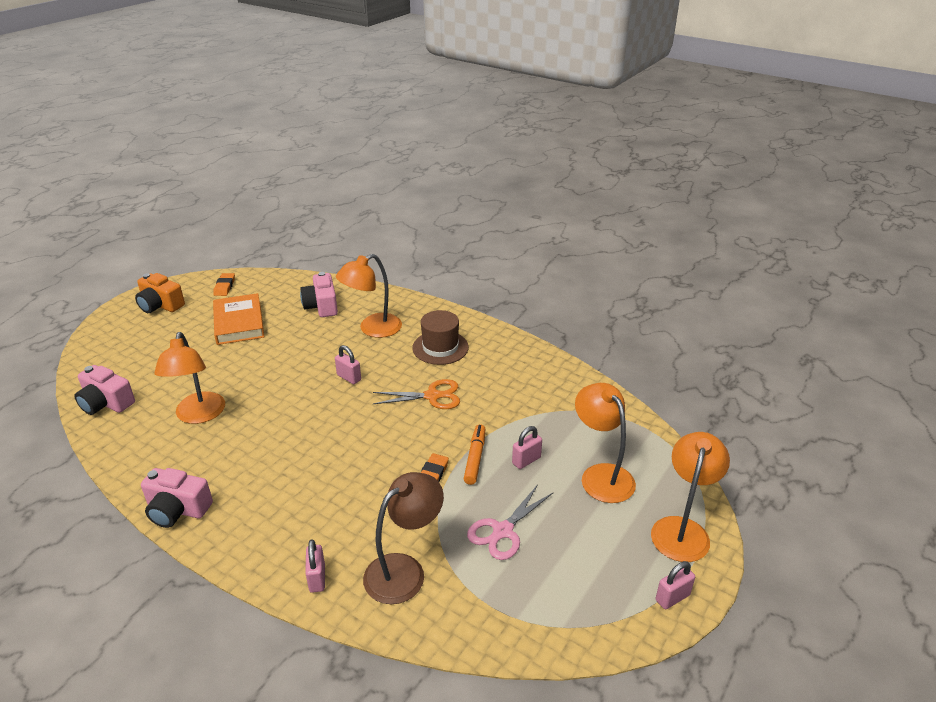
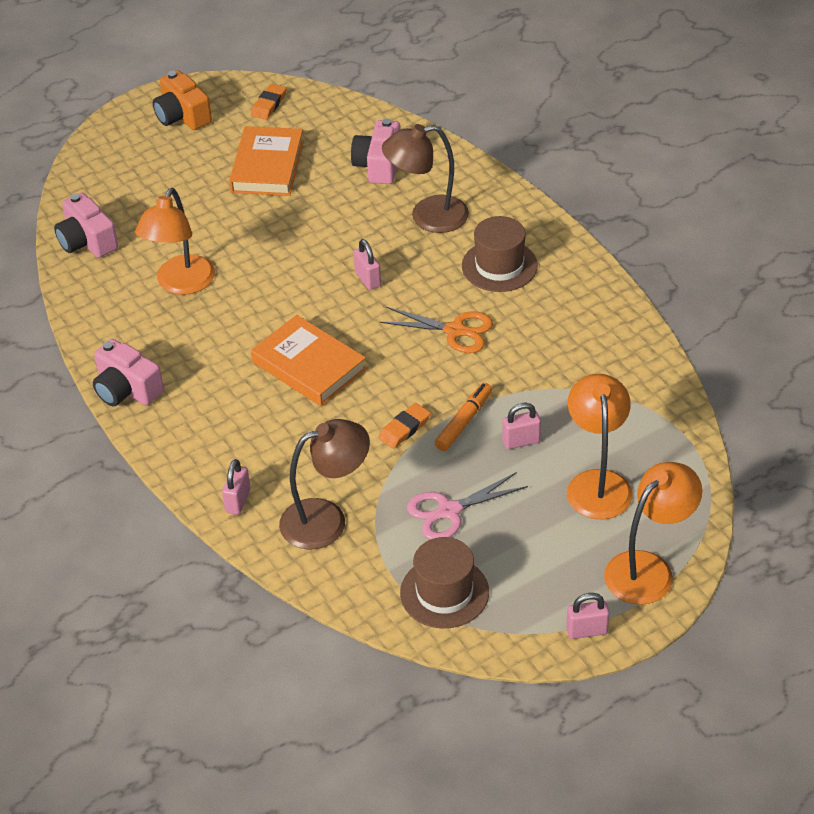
camera: 25 degrees right, 10 degrees up
orange lamp [336,254,402,338] -> brown lamp [382,124,469,233]
none -> orange book [251,315,367,406]
none -> brown hat [400,537,489,628]

